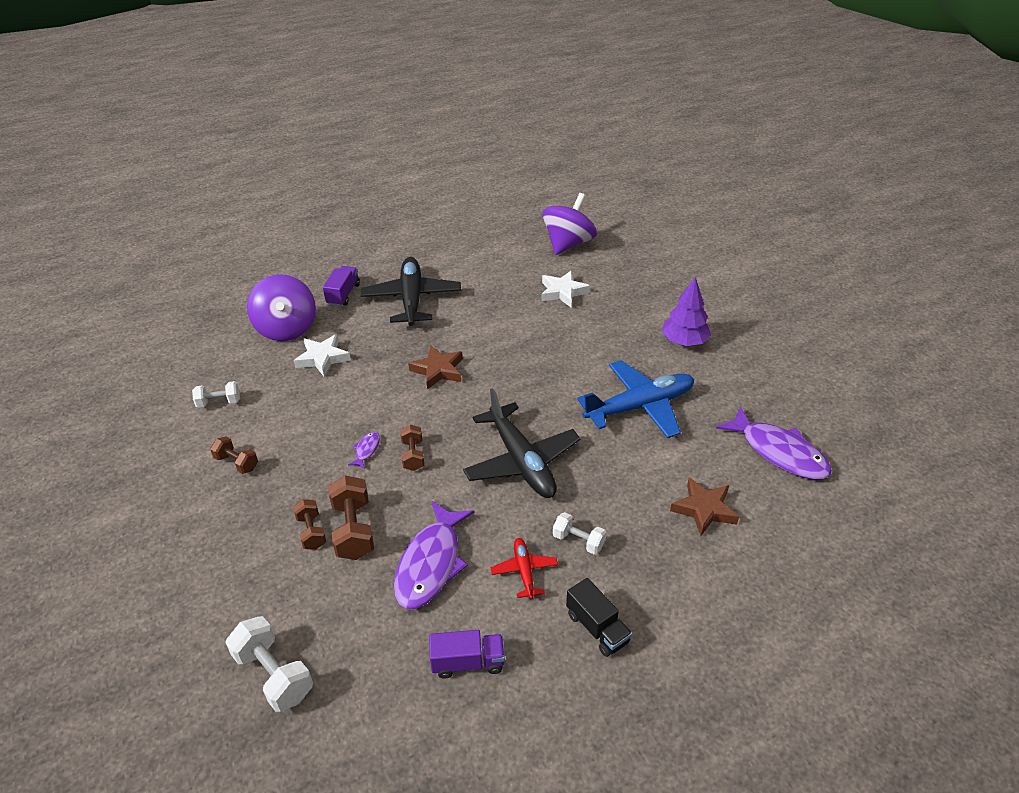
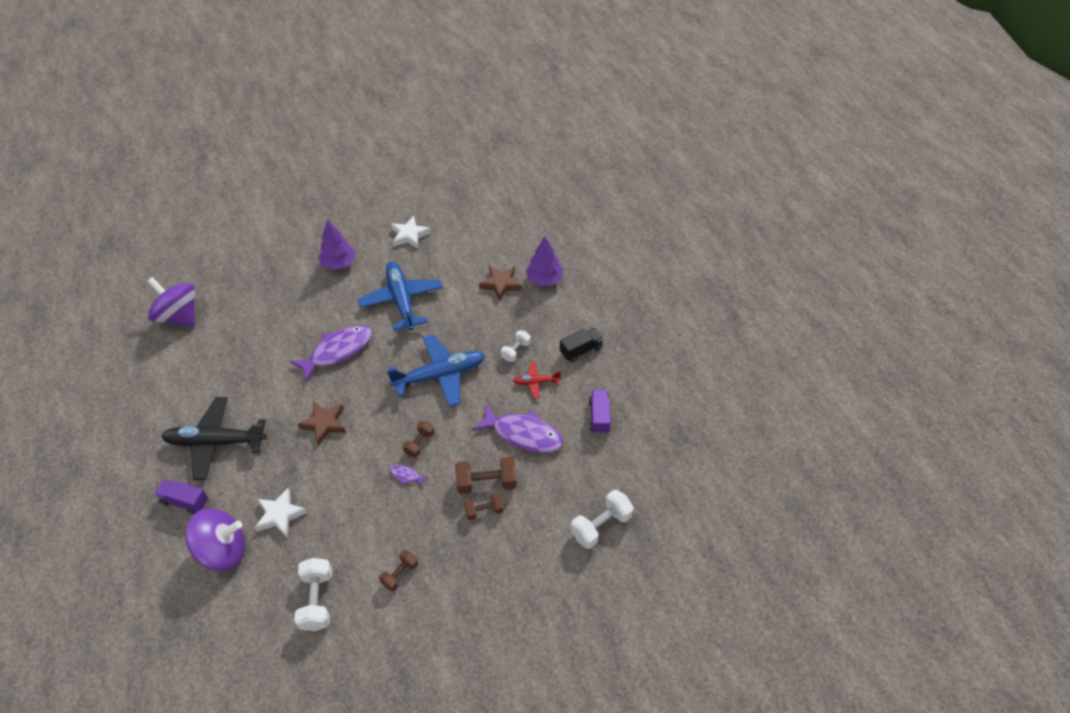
camera: 85 degrees left, 10 degrees up
white dumbbell [192,381,240,408] -> white dumbbell [294,558,332,631], size x1.62
brown dumbbell [400,424,424,471] -> brown dumbbell turned 60 degrees counterclockwise [402,421,434,457]
black plane [463,388,580,498] -> blue plane [387,334,485,407]
white star [541,271,590,307] -> white star moved to [391,216,431,249]
purple fish [716,406,832,479] -> purple fish moved to [290,325,372,381]
none -> purple tree [526,236,563,286]

